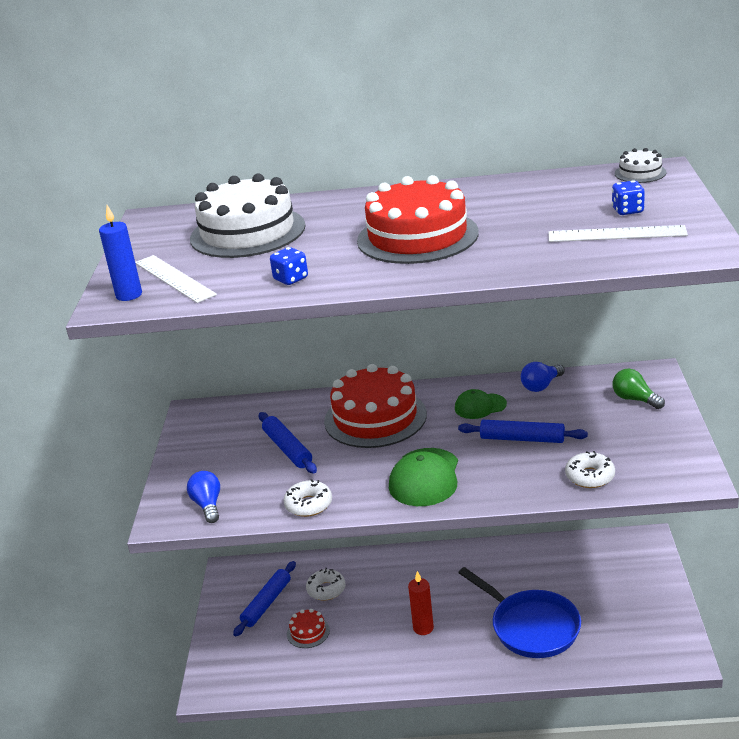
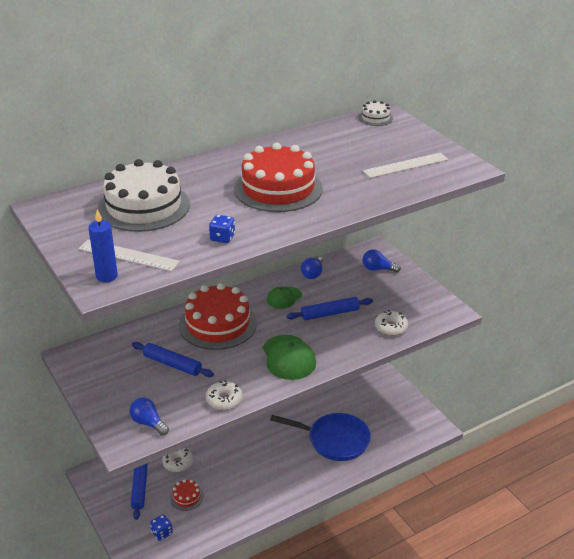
camera: 35 degrees left, 5 degrees up
red candle [408,571,434,635] -> none
blue dice [612,180,645,215] -> blue dice moved to [150,514,173,541]
green light bulb [612,369,665,409] -> blue light bulb [363,249,401,273]

